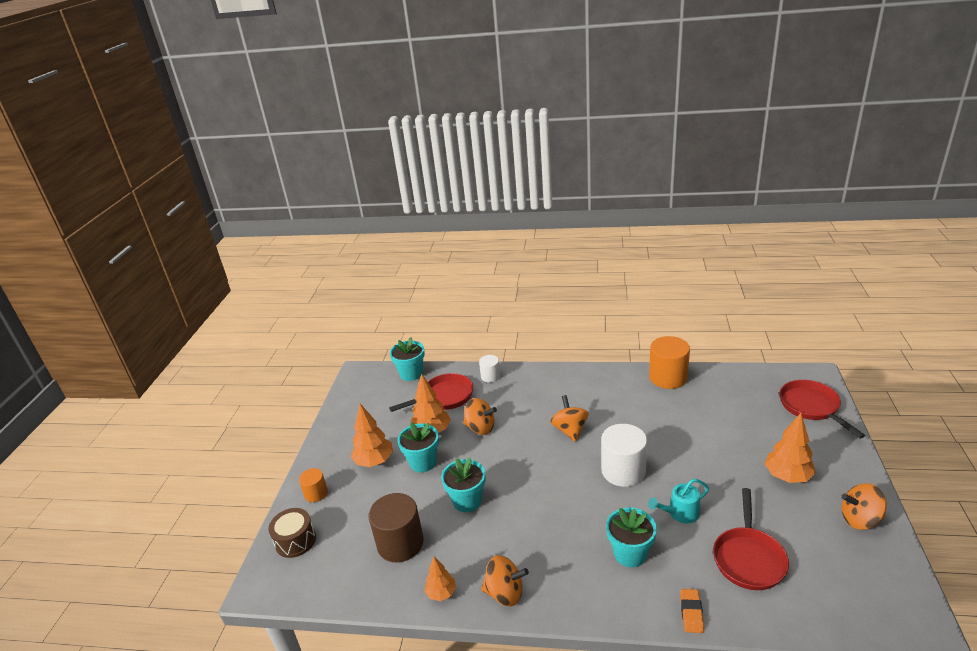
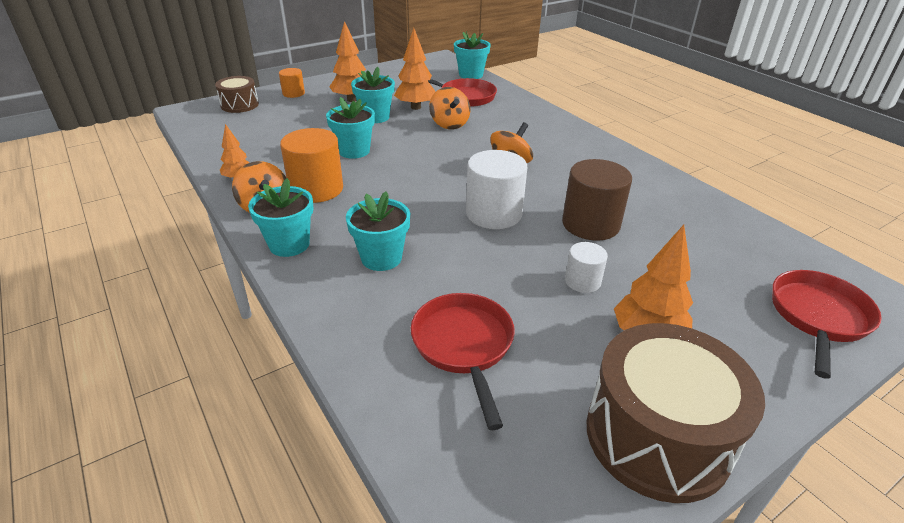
camera: 45 degrees right, 5 degrees up
brown cylinder [368,493,424,562] -> brown cylinder moved to [562,159,632,241]
white cylinder [479,355,501,383] -> white cylinder moved to [565,242,608,293]
turquoise watering can [648,479,709,523] -> none
orange cylinder [649,336,690,389] -> orange cylinder moved to [280,128,343,203]
orange eraser [680,589,704,633] -> none
red pan [713,488,789,590] -> red pan turned 105 degrees clockwise [411,293,515,430]
orange spinning top [841,483,887,530] -> brown drum [587,323,765,503]
none -> turquoise flower pot [248,178,313,257]

